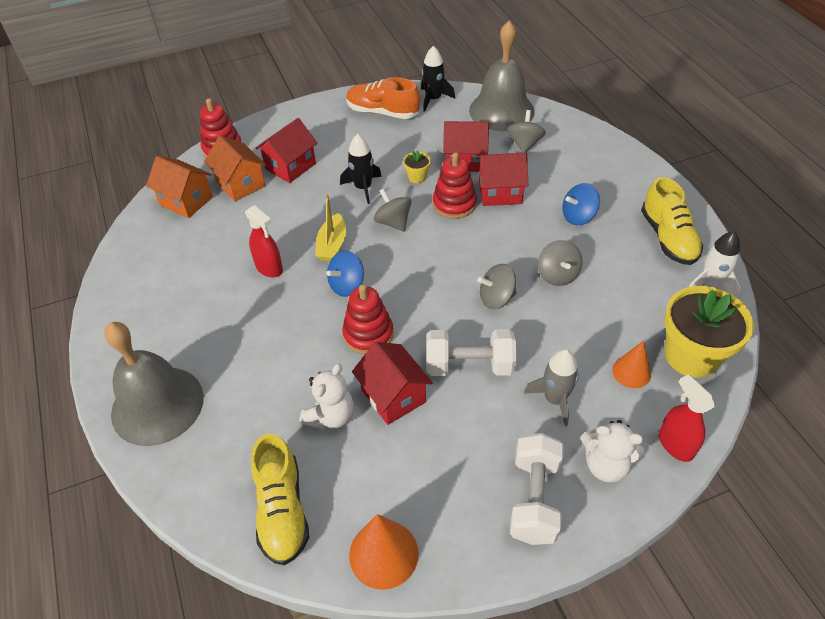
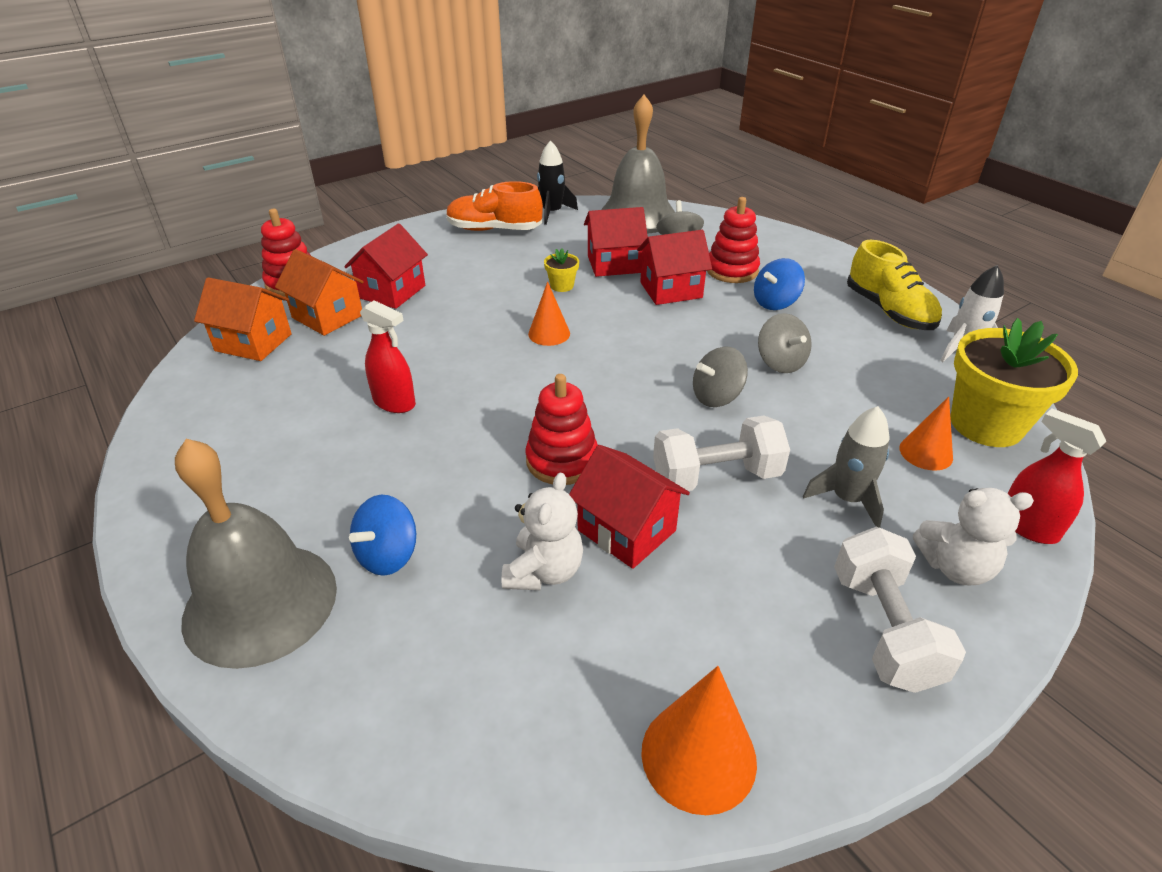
camera: 15 degrees left, 10 degrees down
yellow shoe [251,434,309,565] -> none
yellow boat [315,194,346,262] -> none
blue spinning top [327,251,364,297] -> blue spinning top moved to [349,495,416,576]
black rocket [340,134,382,204] -> none
grey spinning top [374,188,412,232] -> orange cone [528,281,570,346]
red stacking toy [433,152,477,219] -> red stacking toy moved to [707,197,760,283]

